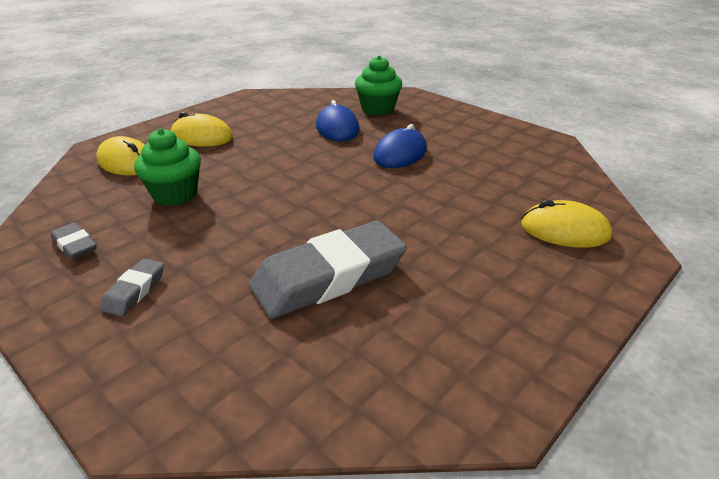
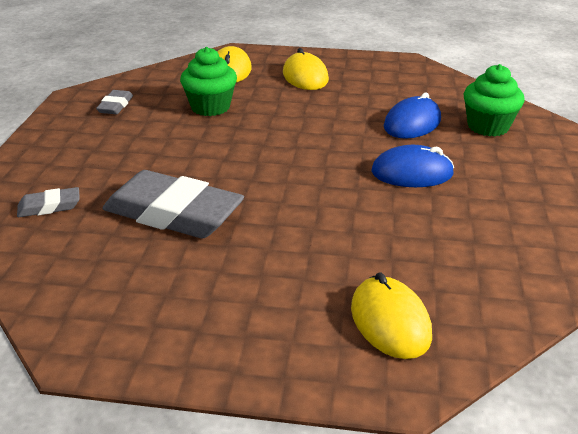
camera: 55 degrees right, 0 degrees up
grey eraser [100,258,164,316] -> grey eraser moved to [17,187,80,217]

